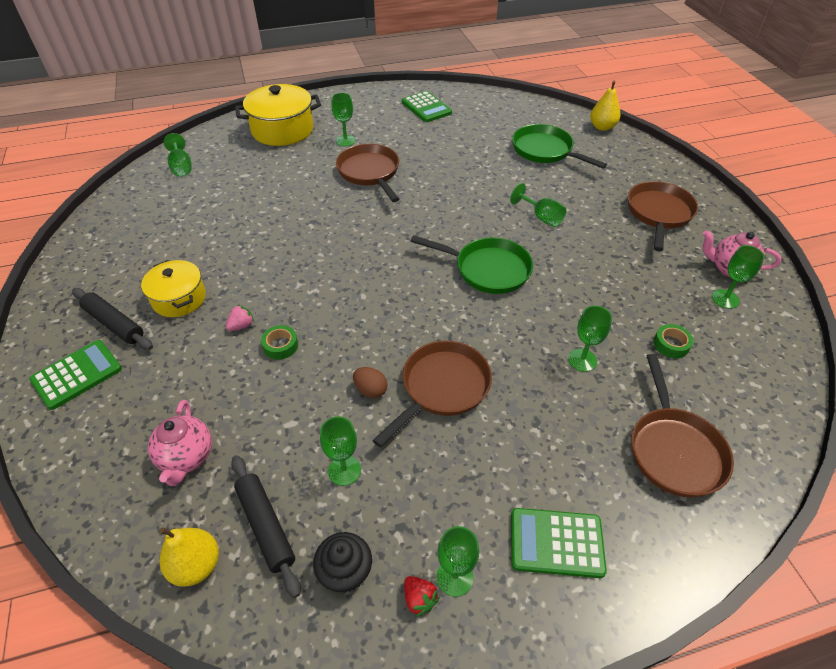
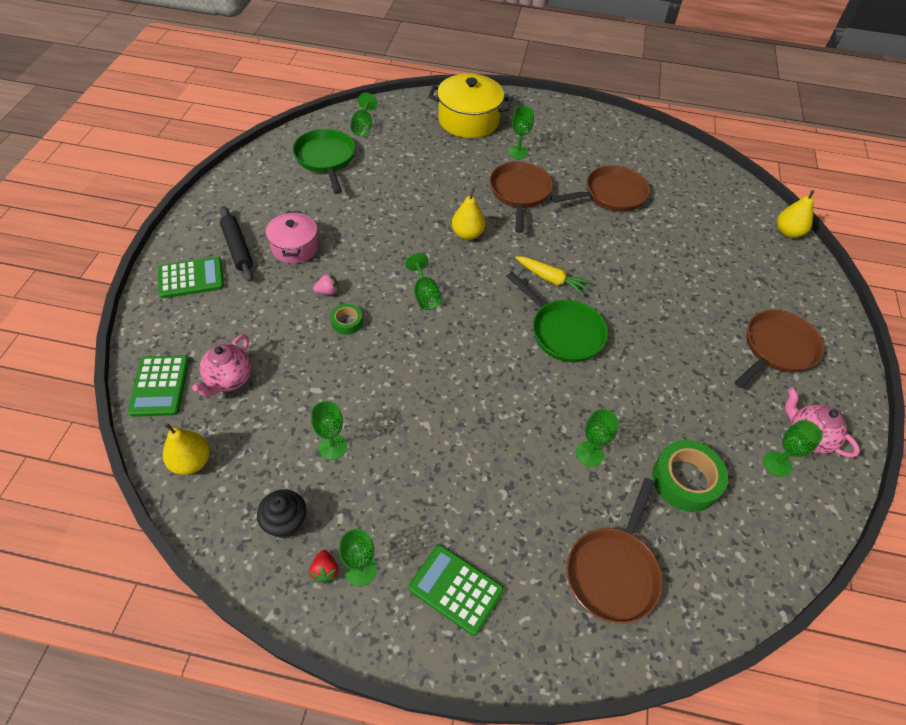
camera: 25 degrees right, 5 degrees up
yellow pot [141,260,206,317] -> pink pot [266,211,319,263]
black rolling pin [231,455,301,598] -> none
brown egg [353,367,388,398] -> none
brown pan [373,341,492,447] -> brown pan moved to [551,165,650,212]
green calculator [402,91,452,122] -> green calculator moved to [128,355,189,417]
green goblet [510,183,566,227] -> green goblet moved to [405,253,441,310]
green pan [512,124,607,169] -> green pan moved to [293,129,355,194]
green tape [654,324,694,358] -> green tape [652,440,728,512], size x1.87
none -> yellow pear [452,188,485,240]
none -> yellow carrot [515,256,592,296]

